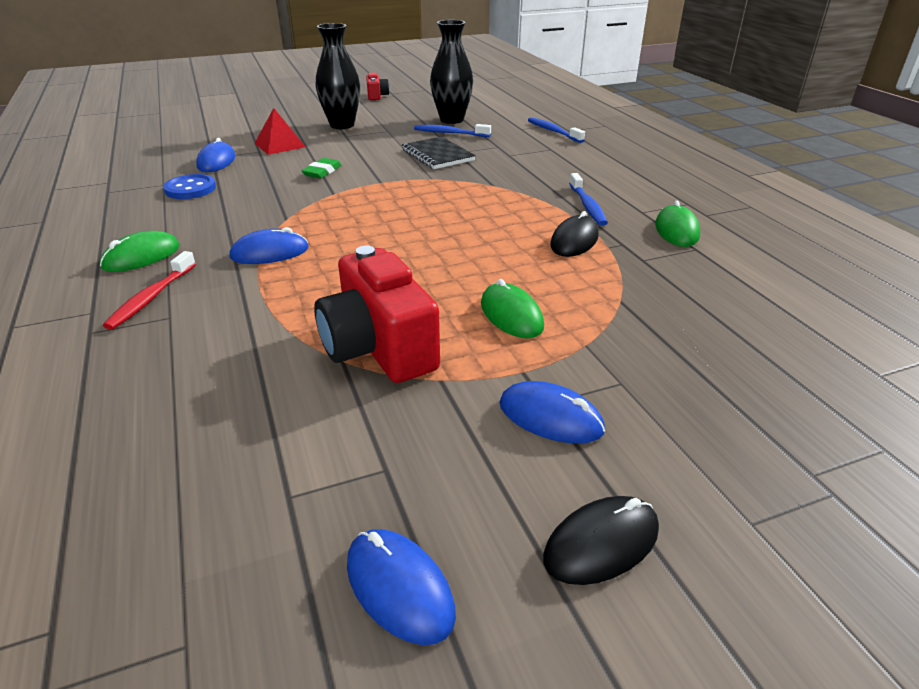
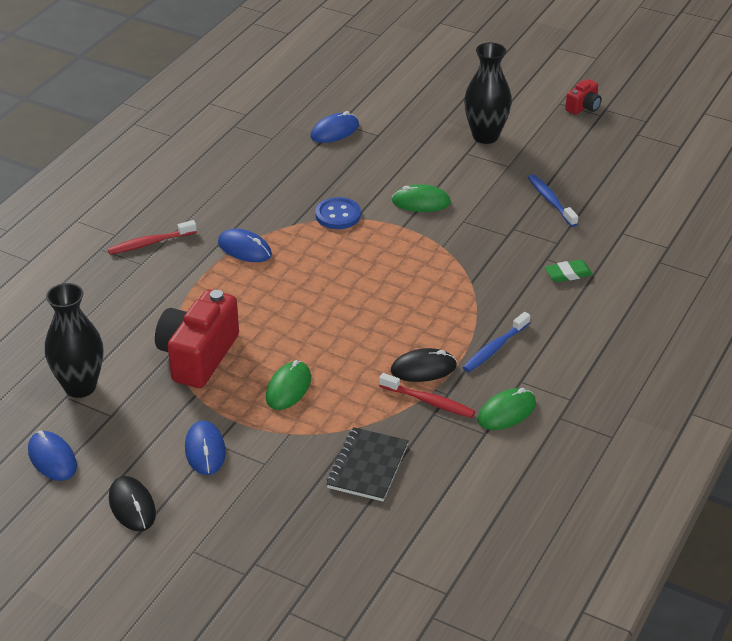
camera: 50 degrees right, 5 degrees up
green mouse [100,231,180,272] -> green mouse moved to [392,184,451,212]
blue button [163,174,216,199] -> blue button moved to [315,197,361,229]
red pyramid [255,108,305,155] -> none
green eraser [302,158,342,179] -> green eraser moved to [545,260,593,282]
blue mouse [347,529,456,645] -> blue mouse turned 45 degrees counterclockwise [28,431,77,481]
black notebook [402,136,476,169] -> black notebook moved to [327,427,409,501]
black vase [430,20,473,124] -> black vase moved to [45,283,103,398]
blue toothbrush [528,117,585,143] -> none
black mouse [543,496,659,585] -> black mouse turned 45 degrees clockwise [109,476,156,531]
none -> red toothbrush [379,373,475,418]

